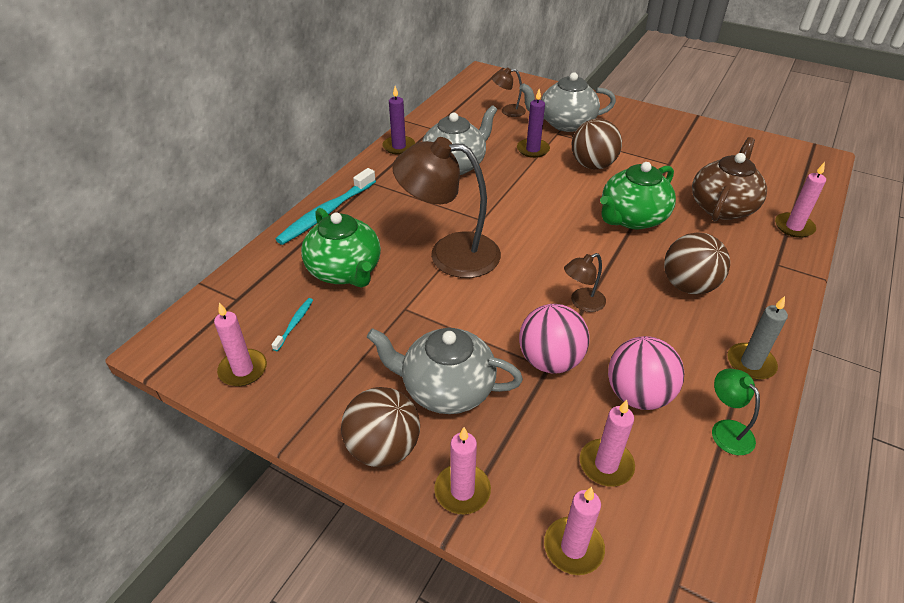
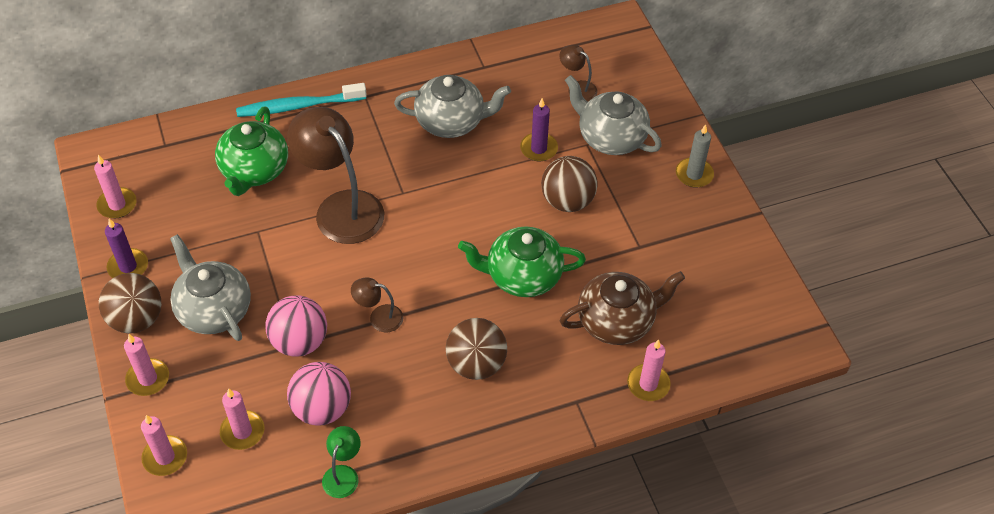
camera: 40 degrees right, 10 degrees up
turquoise toothbrush [272,298,313,351] -> none
purple candle [382,86,415,155] -> purple candle moved to [105,218,148,278]
grey candle [728,296,788,380] -> grey candle moved to [676,124,714,188]

